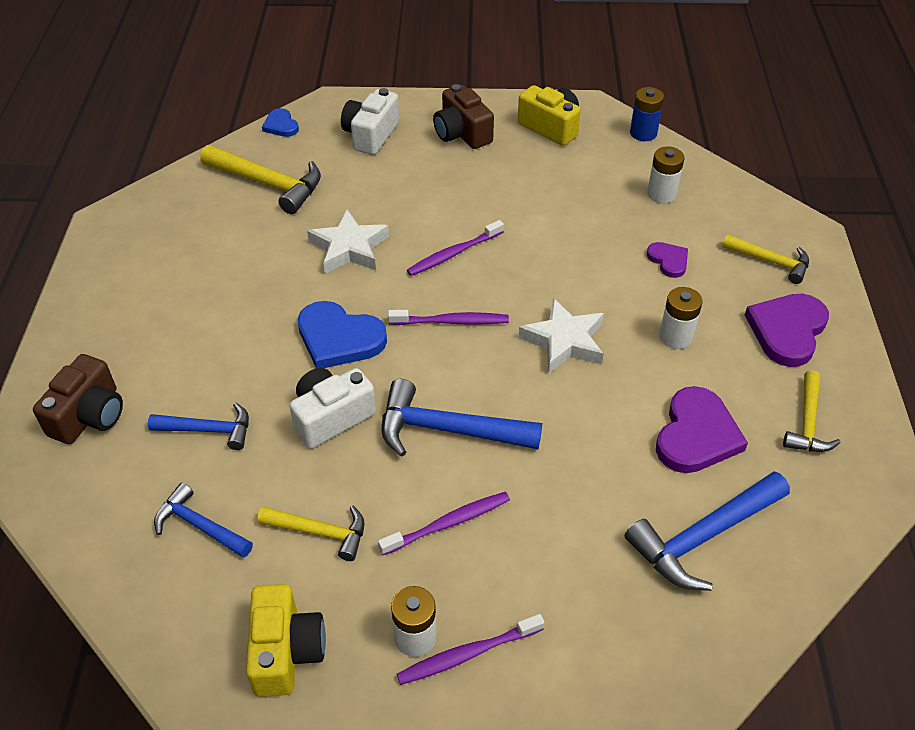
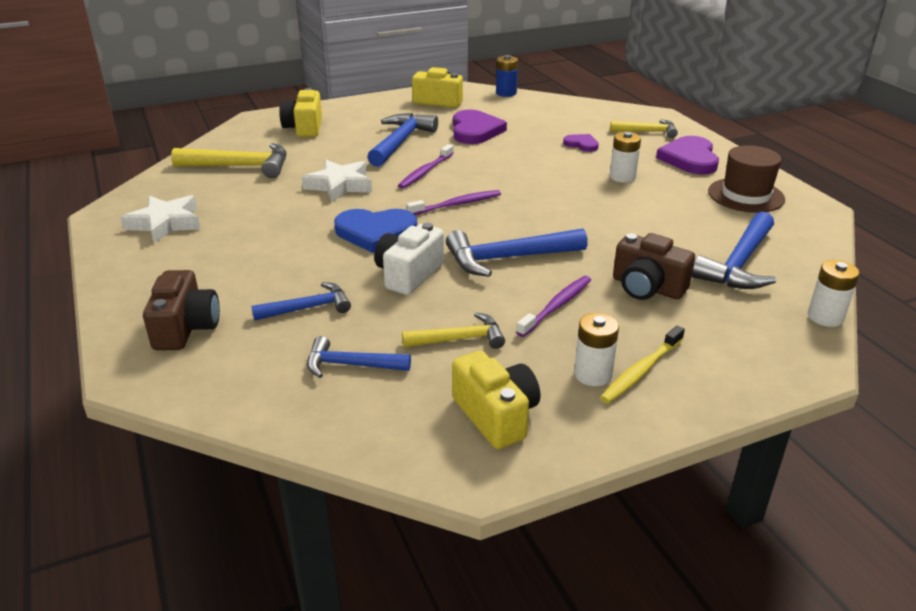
camera: 25 degrees left, 15 degrees down
blue heart [262,108,299,137] -> none
white camera [341,88,399,155] -> yellow camera [279,88,322,137]
purple toothbrush [397,614,545,685] -> yellow toothbrush [600,326,685,403]
brown camera [433,84,494,149] -> brown camera moved to [613,233,695,300]
white star [518,298,604,374] -> white star moved to [120,195,201,244]
white battery [647,147,685,203] -> white battery moved to [808,260,860,327]
purple heart [656,386,748,473] -> purple heart moved to [453,110,507,144]
yellow hammer [783,370,840,452] -> brown hat [708,145,785,213]
none -> blue hammer [367,113,438,167]

